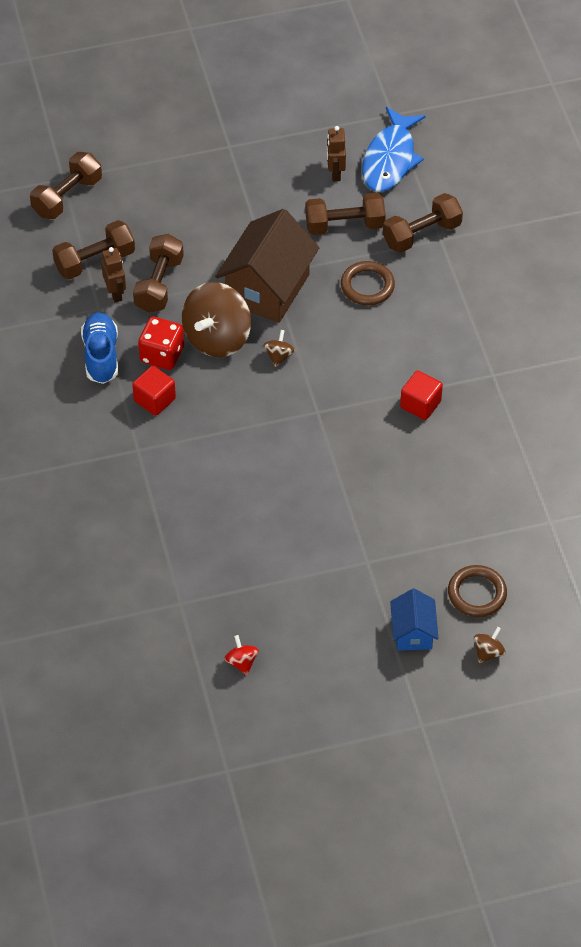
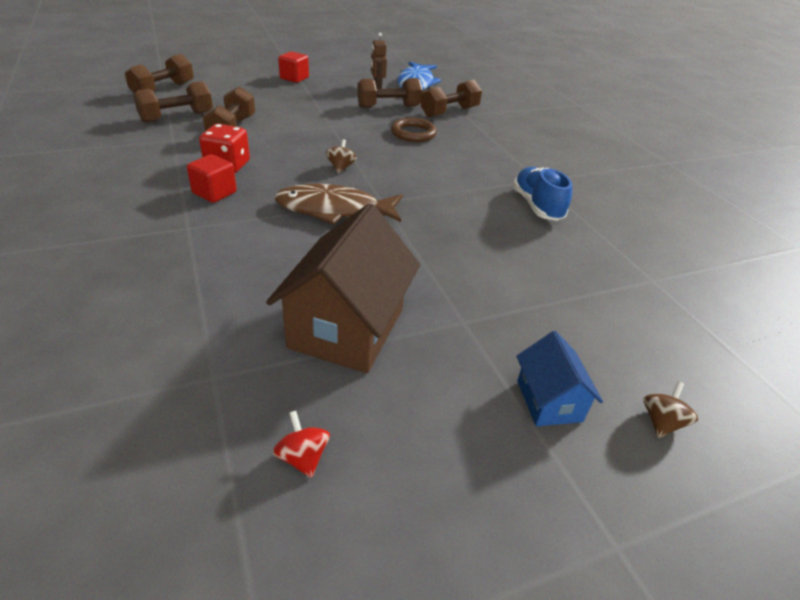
camera: 10 degrees left, 15 degrees down
blue shoe [81,312,118,384] -> blue shoe moved to [513,167,572,221]
brown robot [101,247,126,302] -> none
brown spinning top [182,282,251,357] -> none
brown house [215,209,319,323] -> brown house moved to [266,203,420,373]
red cube [400,371,443,420] -> red cube moved to [278,51,309,83]
brown ring [448,565,507,617] -> none
none -> brown fish [274,184,403,225]

